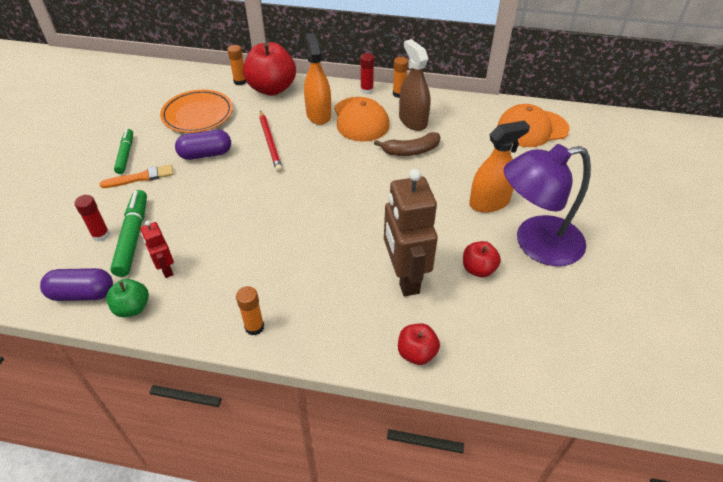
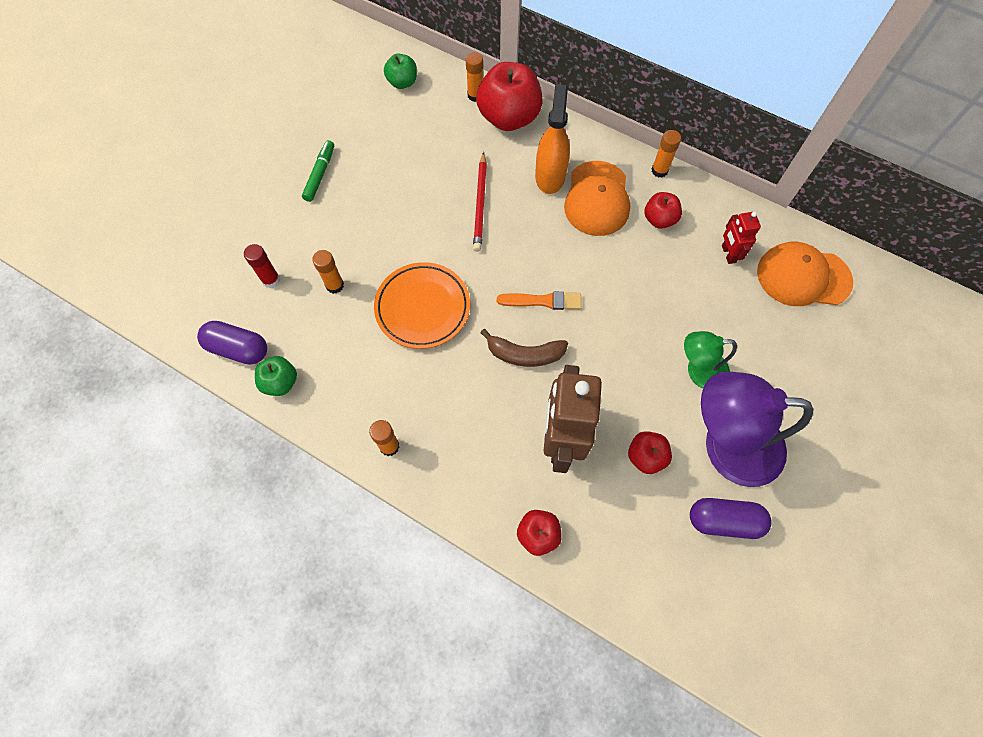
camera: 20 degrees right, 20 degrees up
orange brush [100,164,174,188] -> orange brush moved to [497,291,582,310]
green marker [110,190,147,277] -> none
red robot [140,220,174,278] -> red robot moved to [722,211,761,264]
orange plate [160,90,233,133] -> orange plate moved to [374,262,470,349]
purple capsule [175,130,231,160] -> purple capsule moved to [690,498,772,539]
red glue stick [360,53,374,94] -> none
brown banana [374,132,440,156] -> brown banana moved to [480,329,568,367]
brown spray bottle [399,39,430,131] -> red apple [644,192,682,229]
orange spray bottle [469,121,530,213] -> green lamp [684,331,737,388]
none -> orange glue stick [312,250,344,294]
none -> green apple [384,53,417,89]

